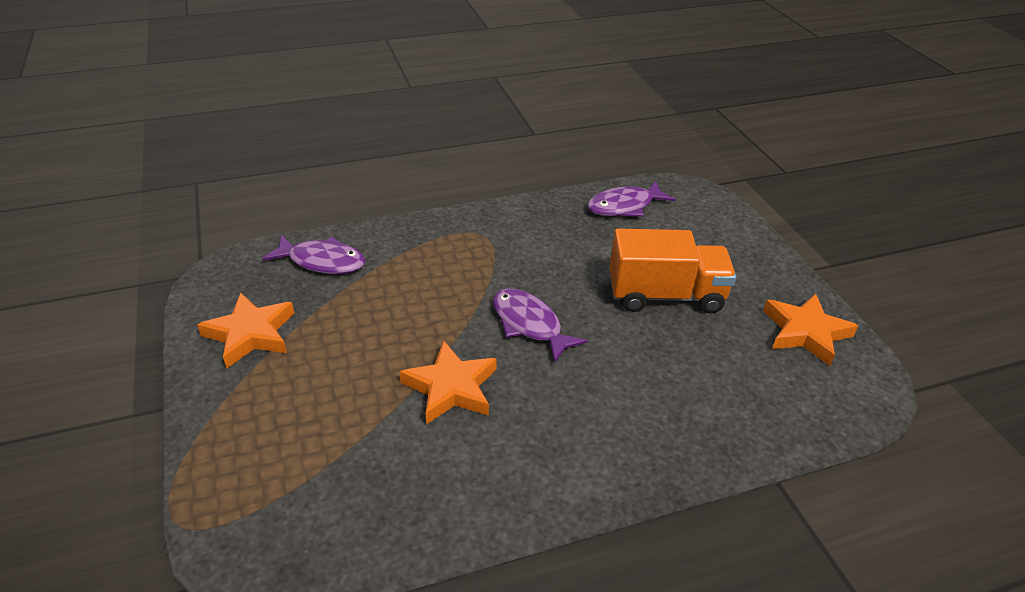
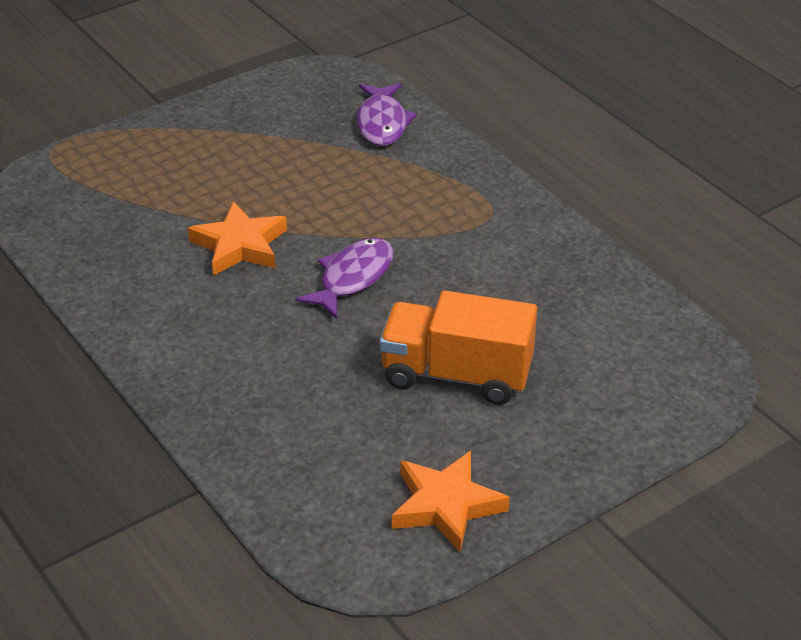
camera: 75 degrees right, 0 degrees up
orange star [197,292,294,369] -> none
purple fish [588,181,676,217] -> none
orange truck [610,228,736,313] -> orange truck turned 120 degrees clockwise [379,291,537,405]

